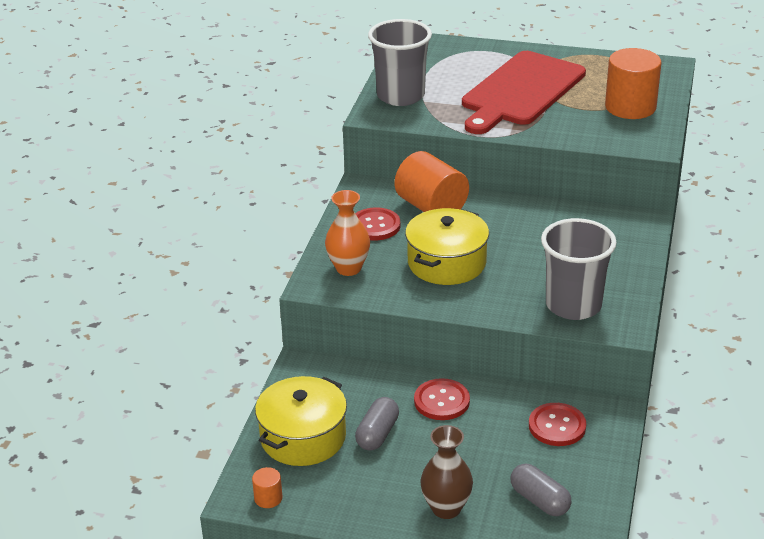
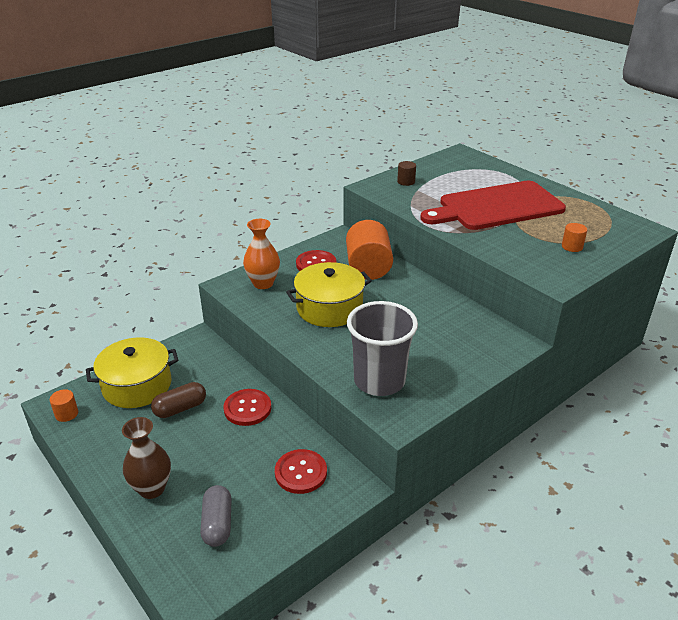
camera: 35 degrees right, 0 degrees up
grey capsule [355,397,399,451] -> brown capsule [151,382,206,418]
grey cup [368,19,432,106] -> brown cylinder [397,161,416,186]
orange cylinder [605,48,661,119] -> orange cylinder [562,223,587,252], size x0.44

